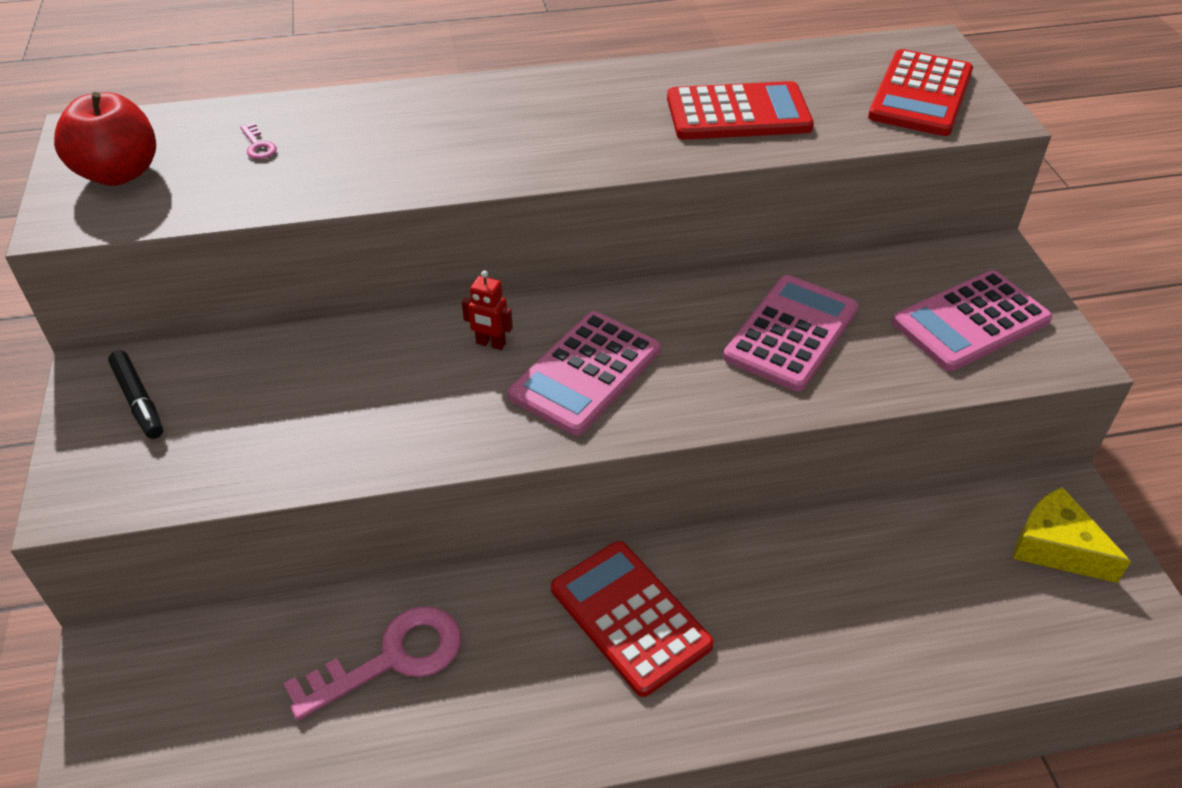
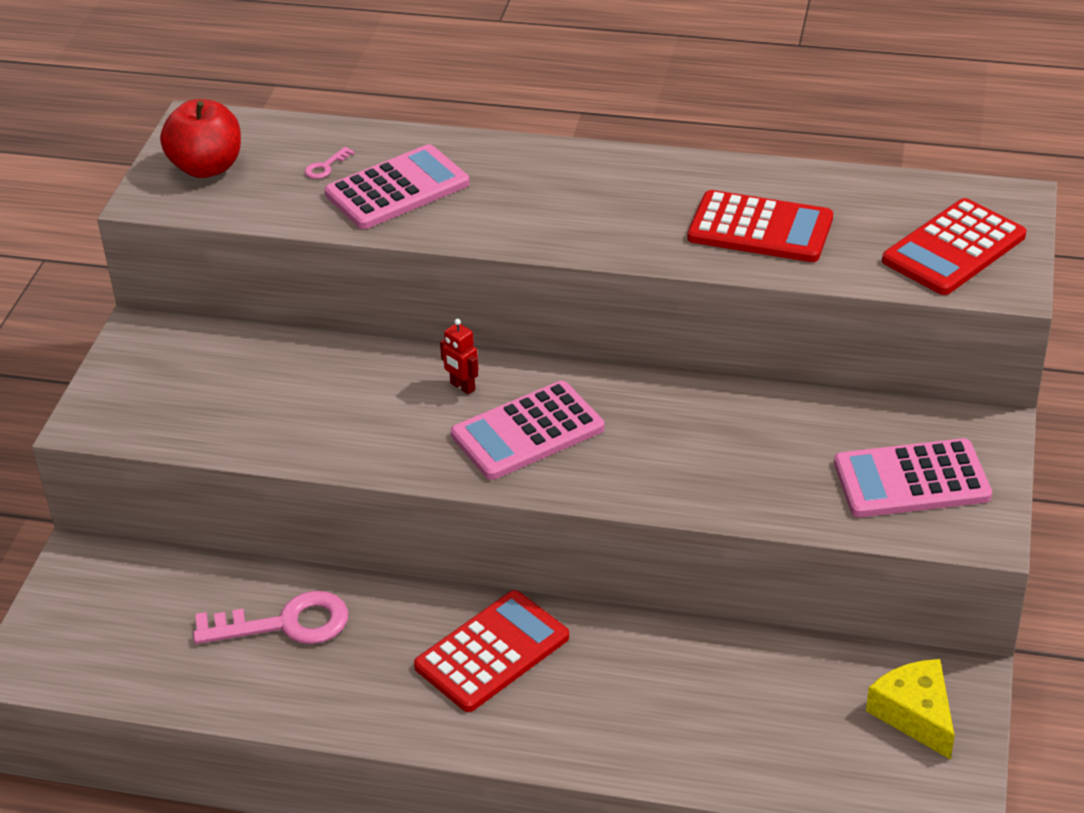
camera: 25 degrees right, 5 degrees down
black marker [108,350,163,439] -> none
pink key [240,123,277,159] -> pink key turned 45 degrees clockwise [305,147,355,179]
red calculator [551,541,714,697] -> red calculator turned 60 degrees clockwise [414,590,569,712]
pink calculator [723,275,858,391] -> pink calculator moved to [324,144,470,229]

